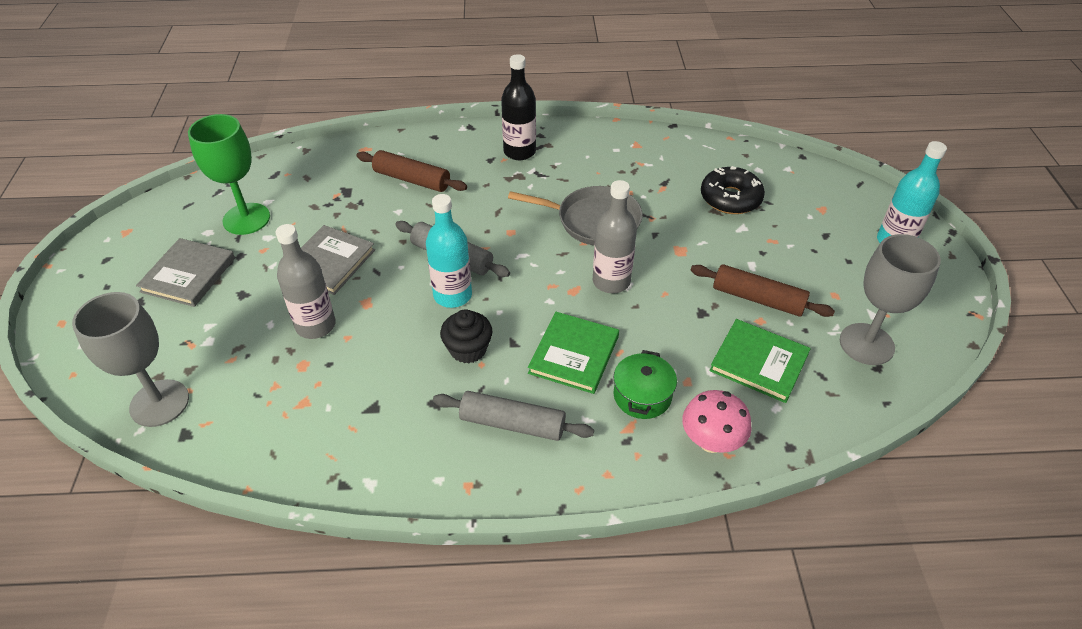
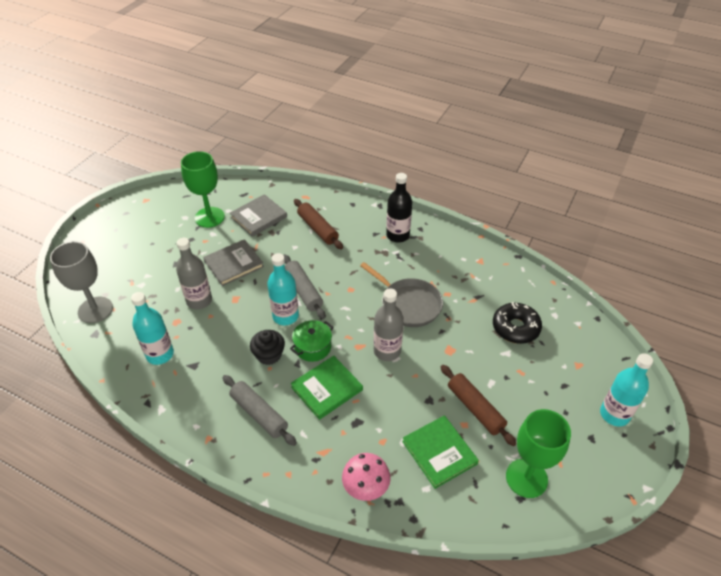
camera: 30 degrees right, 0 degrees up
grey book [136,238,235,307] -> grey book moved to [230,194,287,237]
green pot [613,350,677,419] -> green pot moved to [290,320,334,362]
grey goblet [840,234,941,365] -> green goblet [506,409,571,498]
none -> turquoise bottle [131,292,174,365]

